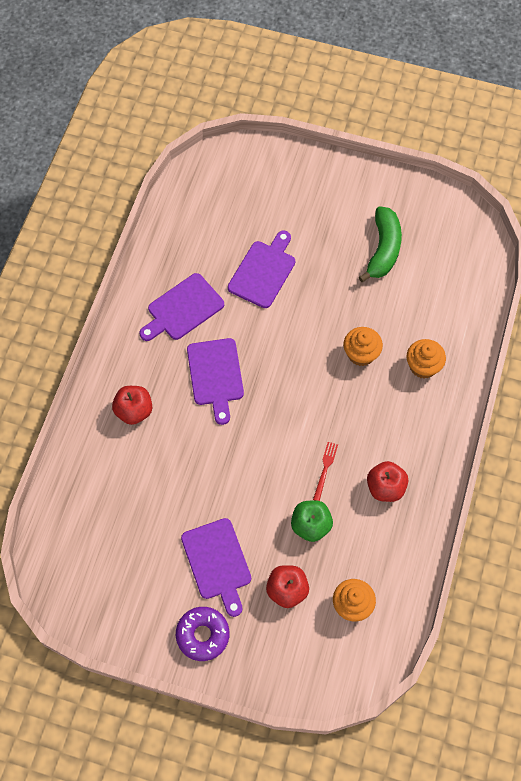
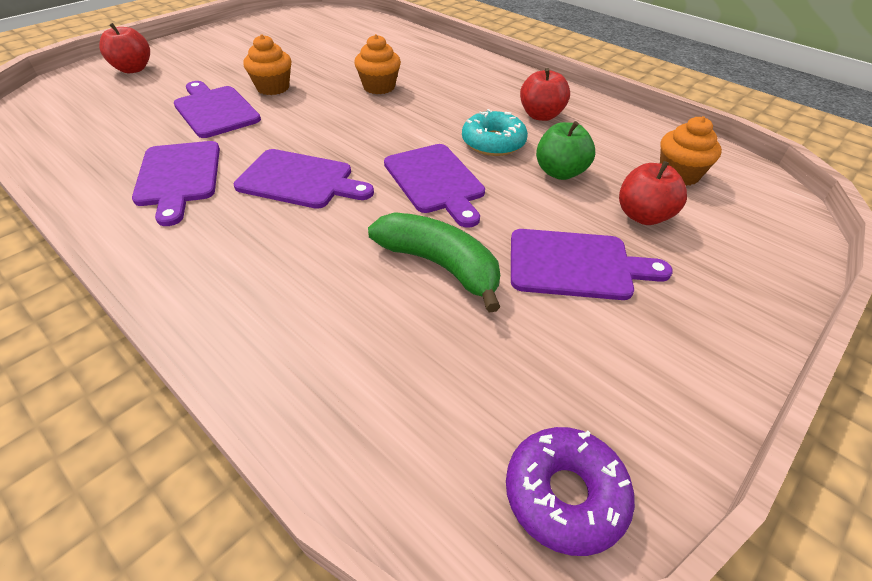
camera: 65 degrees left, 20 degrees down
red apple [112,386,152,425] -> red apple moved to [99,23,150,73]
purple donut [176,607,229,661] -> purple donut moved to [506,427,635,556]
red fork [313,442,338,501] -> turquoise donut [462,109,528,156]
green banana [359,206,402,282] -> green banana moved to [368,212,500,313]
orange cupcake [407,339,446,379] -> orange cupcake moved to [243,34,292,95]
none -> purple cutting board [384,144,485,228]

